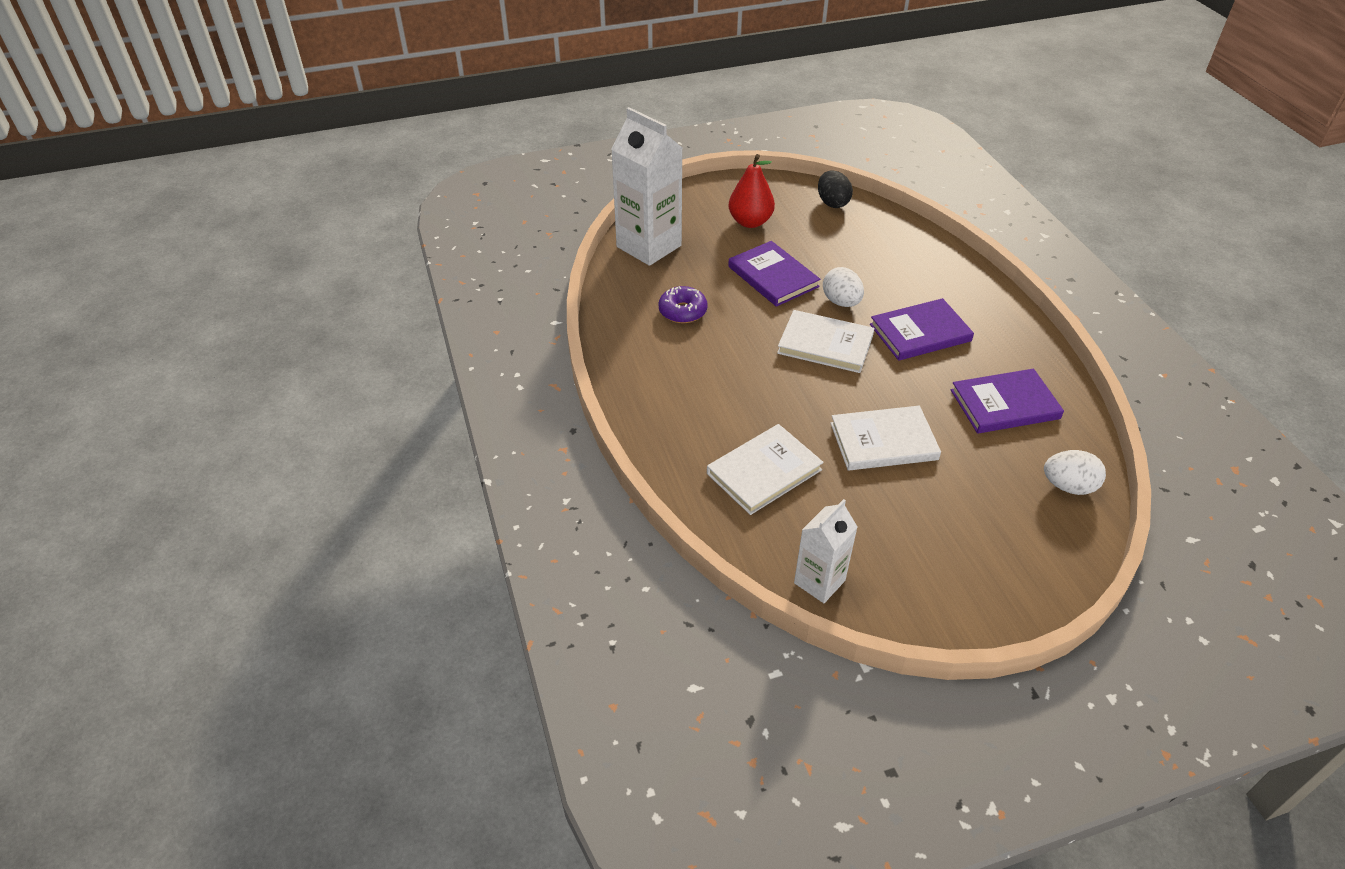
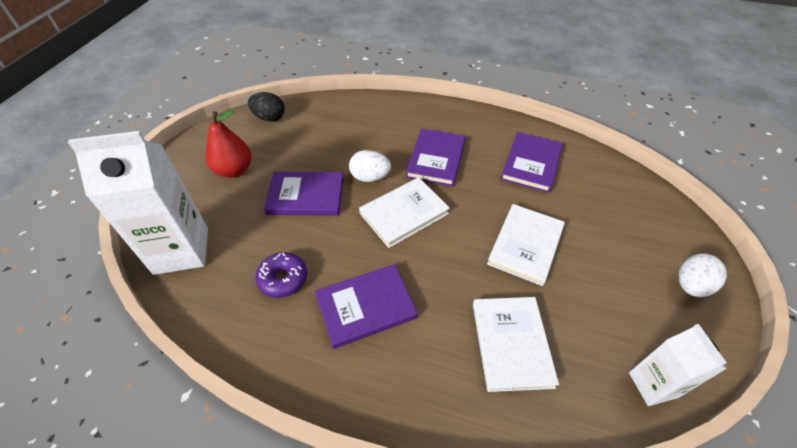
camera: 55 degrees left, 5 degrees up
white egg [1044,450,1106,495] -> white egg moved to [678,254,727,297]
none -> purple book [315,264,417,349]

